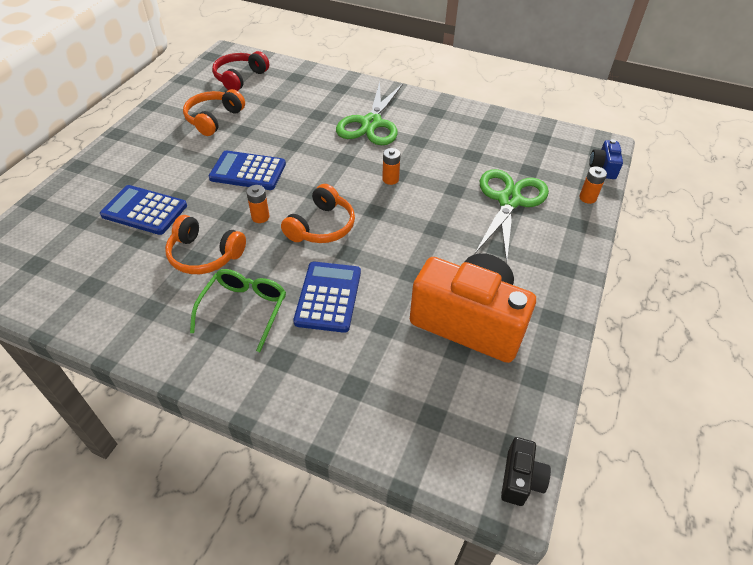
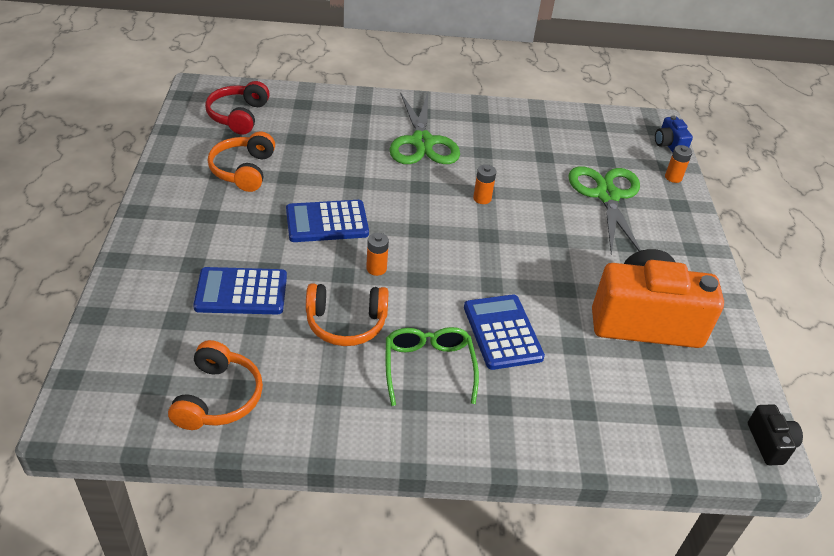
camera: 25 degrees left, 5 degrees down
orange headphones [281,184,355,243] -> orange headphones moved to [168,340,263,430]

